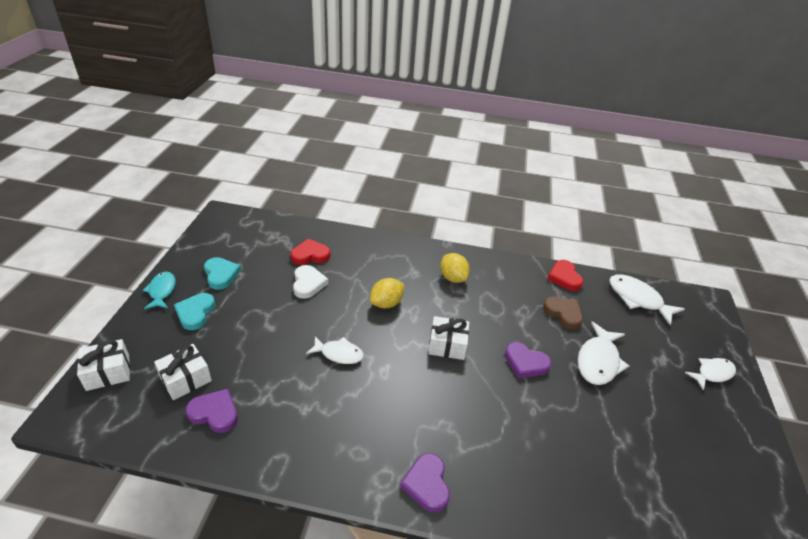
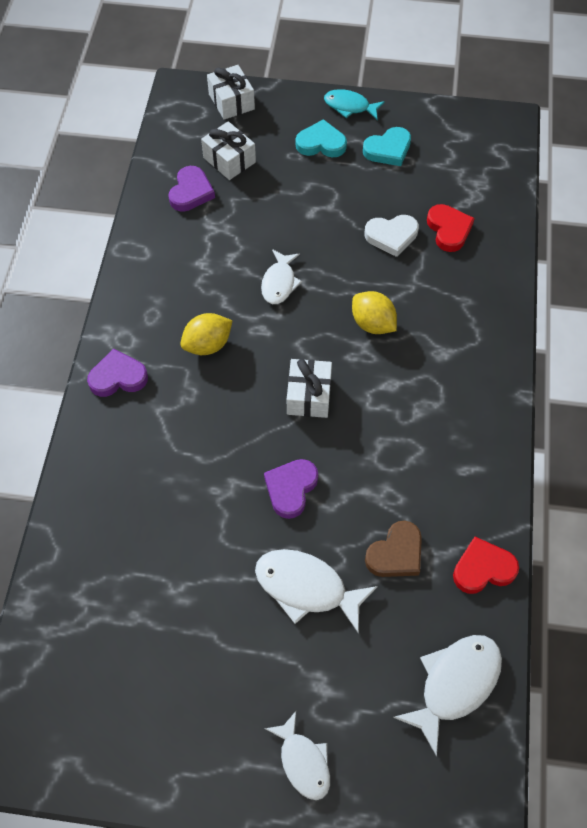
camera: 90 degrees right, 20 degrees up
turquoise fish [142,272,176,309] -> turquoise fish turned 150 degrees counterclockwise [324,89,385,119]
yellow lemon [440,253,470,283] -> yellow lemon moved to [180,313,232,355]

